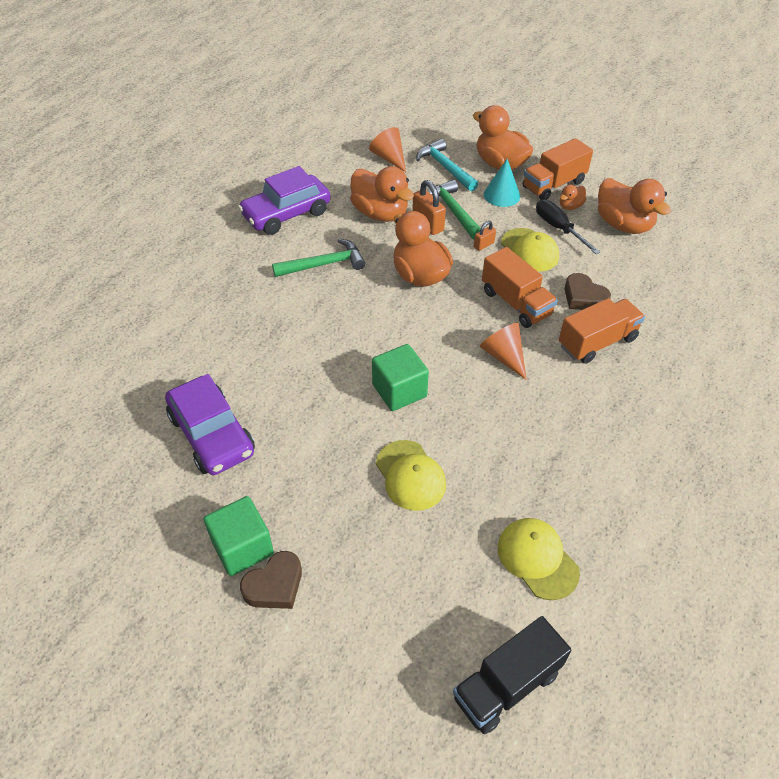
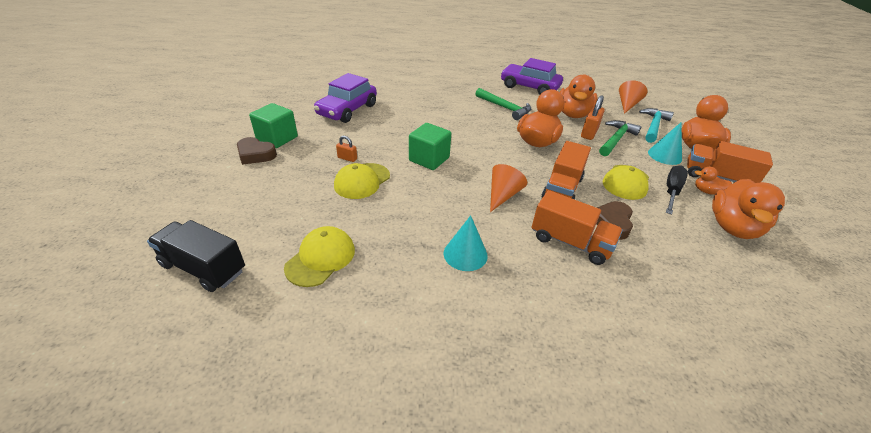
camera: 60 degrees right, 10 degrees down
orange padlock [474,221,496,251] -> orange padlock moved to [336,136,357,162]
none -> turquoise cone [443,215,488,271]

